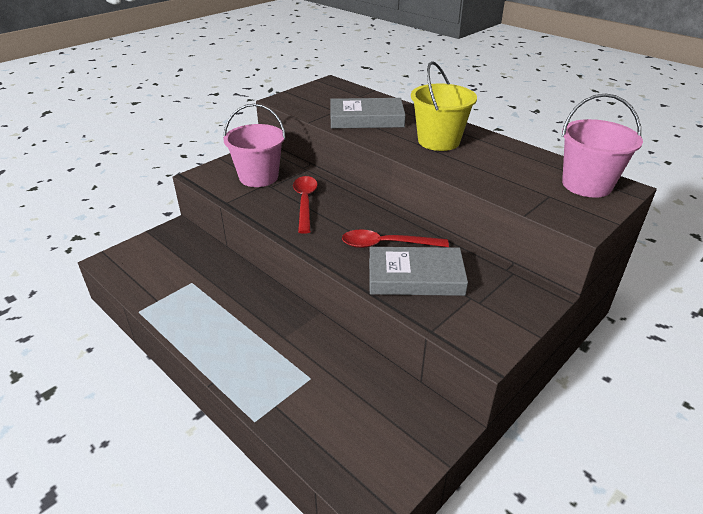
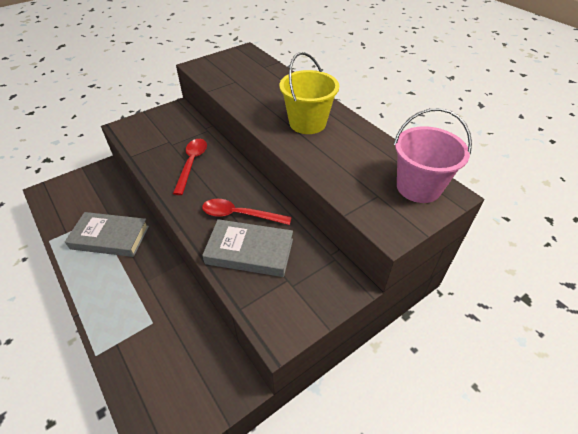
camera: 10 degrees right, 10 degrees up
pink bucket [223,104,286,187] -> none
grey book [330,98,406,128] -> grey book moved to [65,212,149,257]

